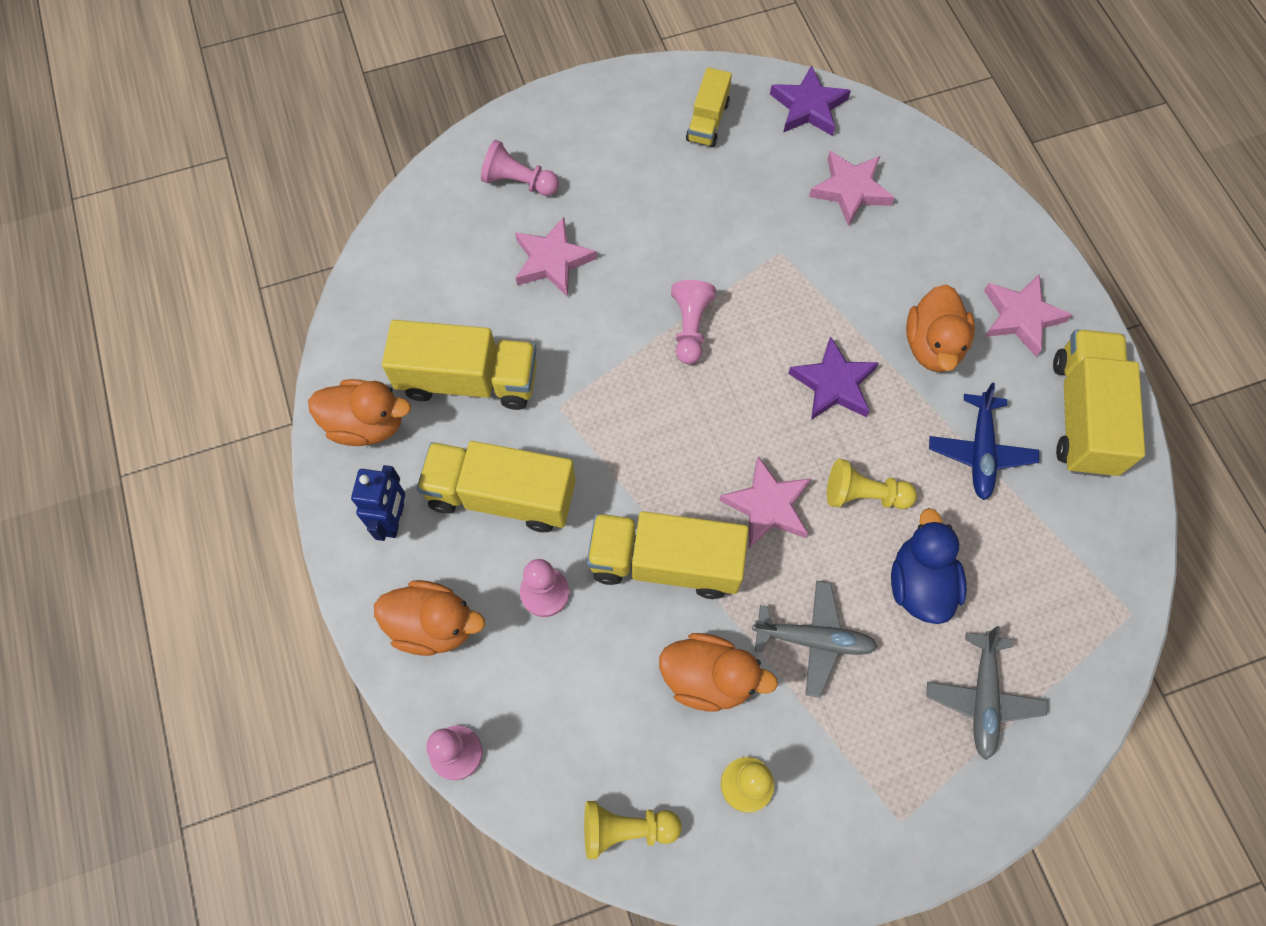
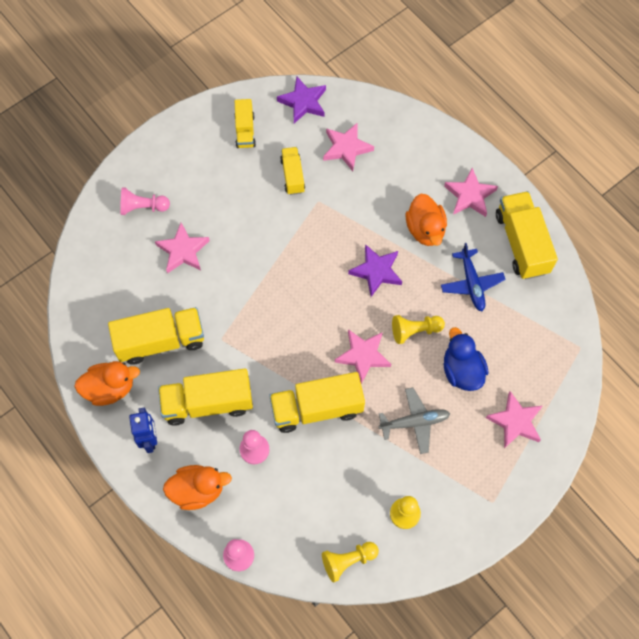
camera: 20 degrees left, 0 degrees up
orange duck [659,633,778,711] -> none
pink pawn [671,280,716,364] -> none
grey plane [926,626,1047,760] -> pink star [486,391,542,448]
none -> yellow truck [280,147,305,195]

